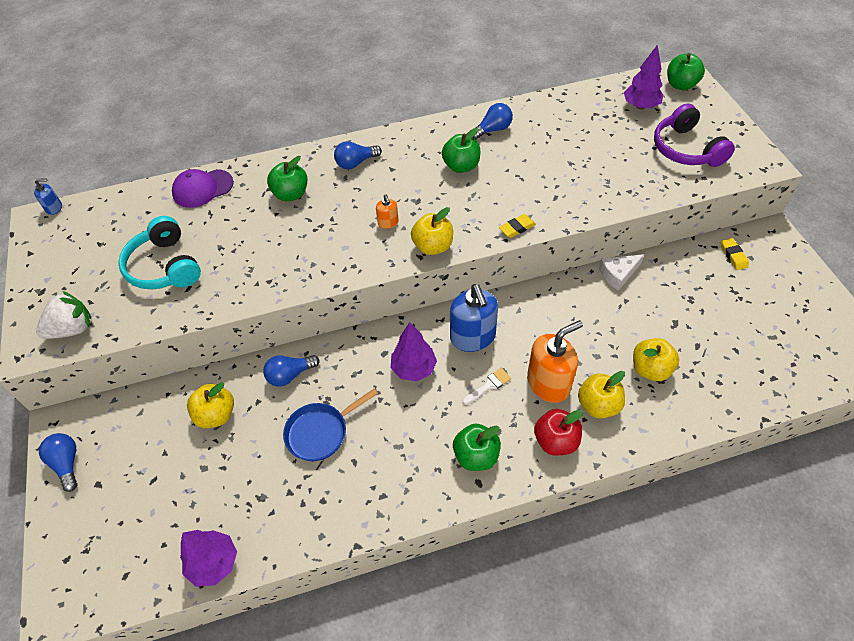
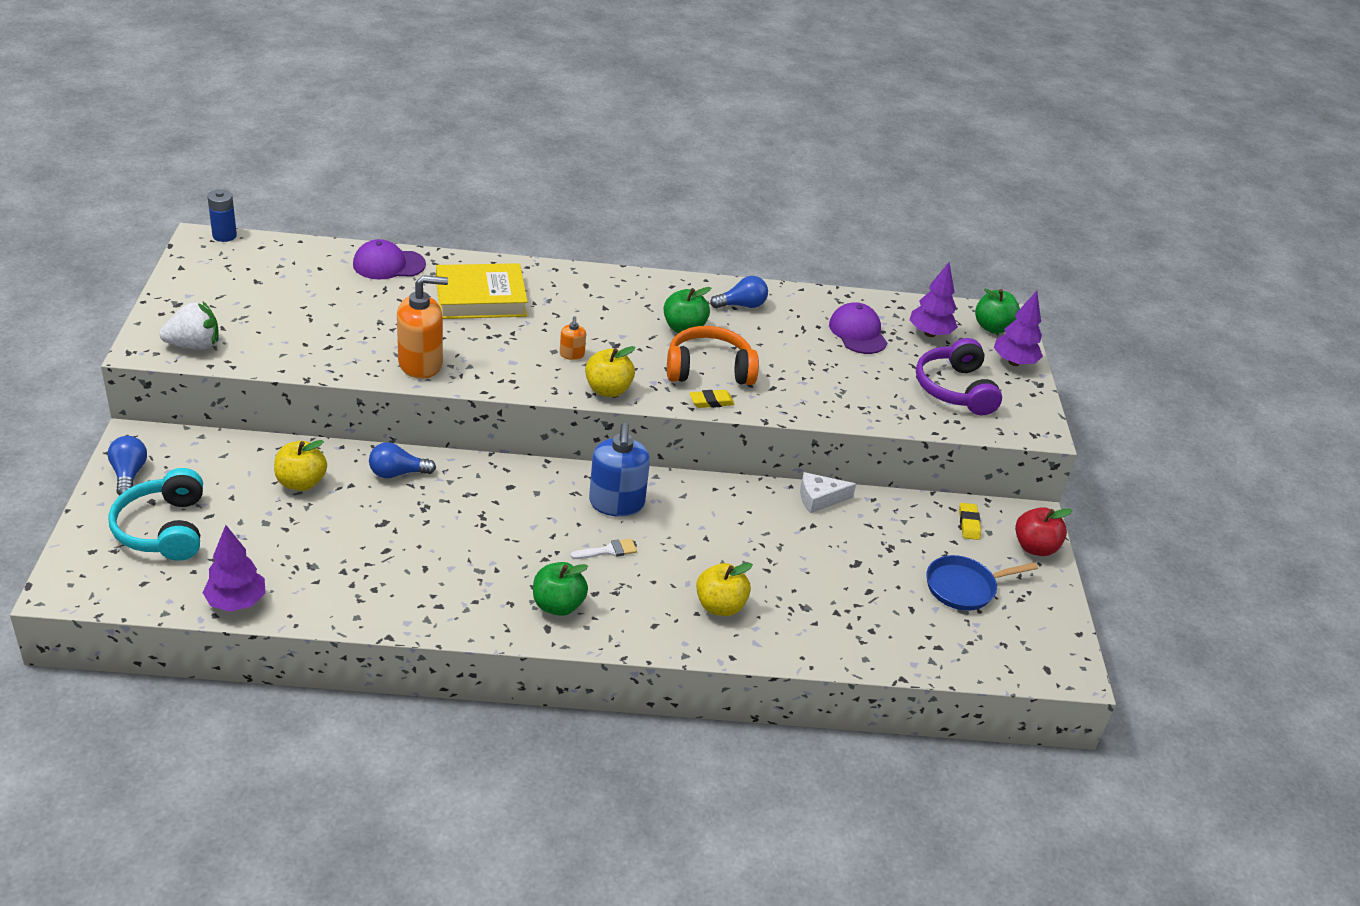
camera: 10 degrees right, 15 degrees down
blue soap dispenser [34,178,62,215] -> blue battery [207,190,237,242]
turquoise headphones [118,216,201,290] -> turquoise headphones moved to [108,468,203,561]
green apple [267,156,307,201] -> yellow book [436,263,528,319]
blue pan [283,389,378,461] -> blue pan moved to [927,555,1038,611]
blue light bulb [334,141,382,169] -> none
purple tree [391,322,437,381] -> purple tree moved to [994,291,1043,366]
orange soap dispenser [527,320,583,403] -> orange soap dispenser moved to [397,275,448,379]
red apple [534,409,583,456] -> red apple moved to [1015,507,1072,556]
yellow apple [633,338,680,381] -> none
none -> orange headphones [667,326,759,385]
none -> purple cap [829,302,887,354]

